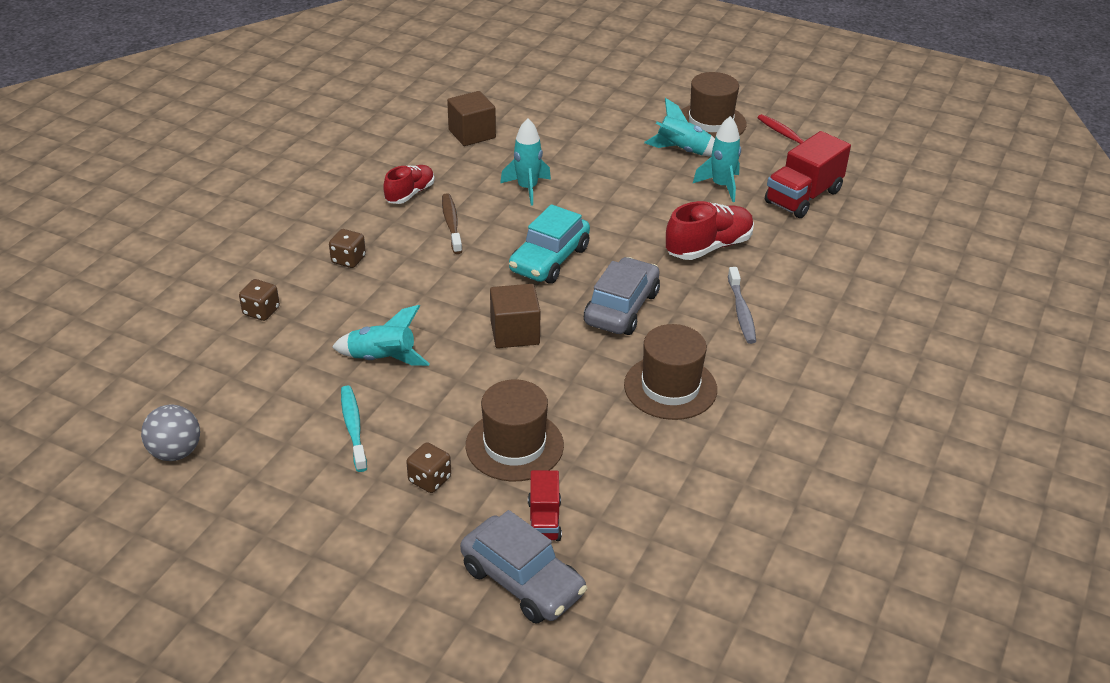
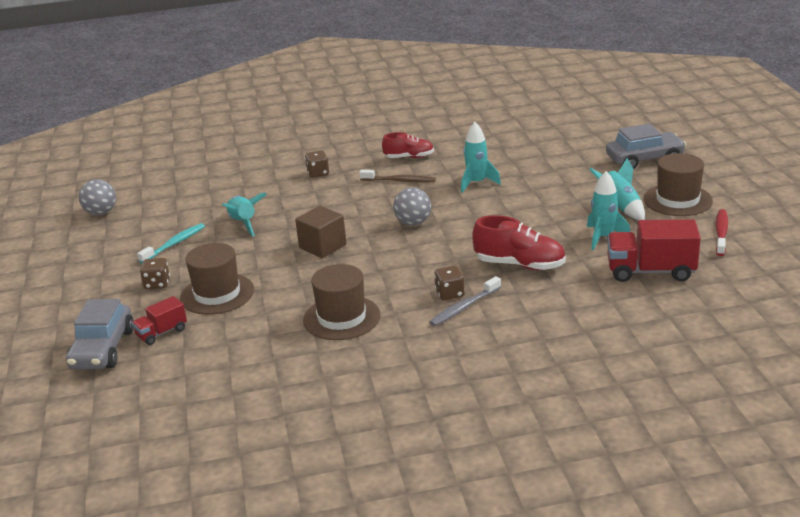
camera: 55 degrees right, 10 degrees down
brown dice [239,279,280,321] -> brown dice moved to [434,266,465,300]
brown toothbrush [442,193,462,254] -> brown toothbrush turned 60 degrees clockwise [359,170,436,183]
brown cube [447,91,496,146] -> none
turquoise car [509,204,590,284] -> grey ball [393,187,431,226]
grey car [584,257,660,335] -> grey car moved to [606,124,686,169]

